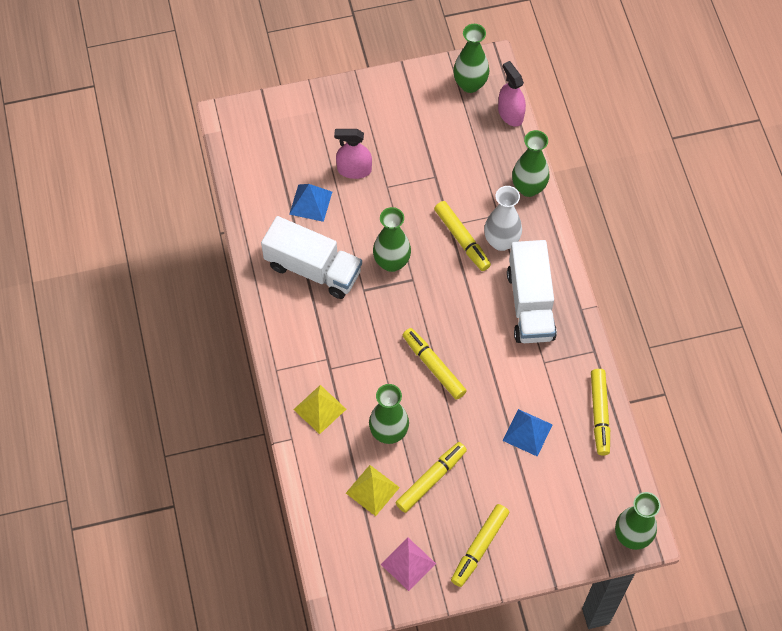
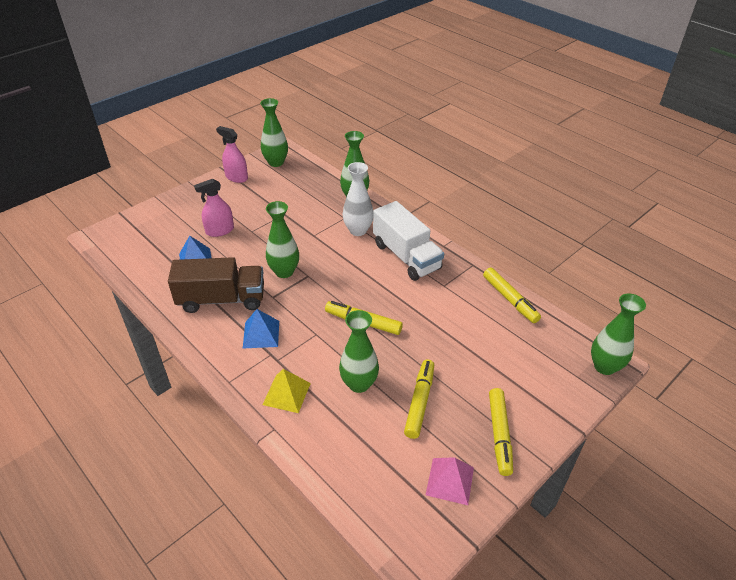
camera: 30 degrees left, 20 degrees down
white truck [261,216,362,299] -> brown truck [168,257,264,313]
yellow pyramid [346,465,400,516] -> none
yellow marker [434,201,491,271] -> none
pink spray bottle [498,61,526,127] -> pink spray bottle moved to [216,126,248,183]
blue pyramid [503,409,553,457] -> blue pyramid moved to [243,309,279,348]

